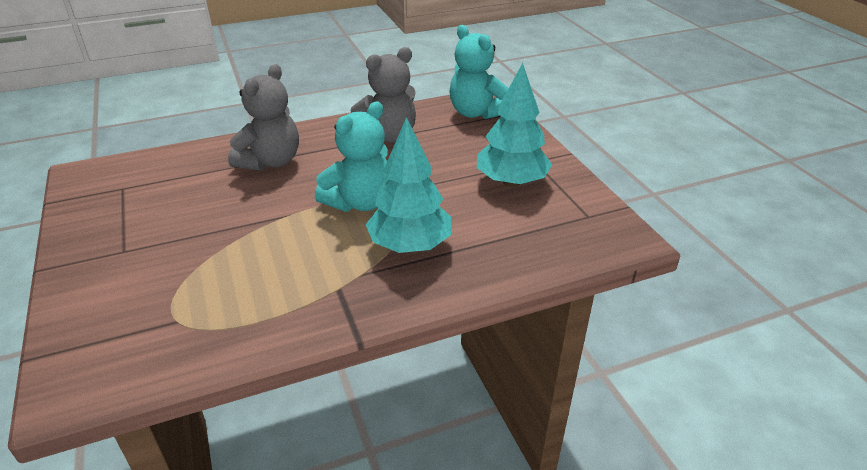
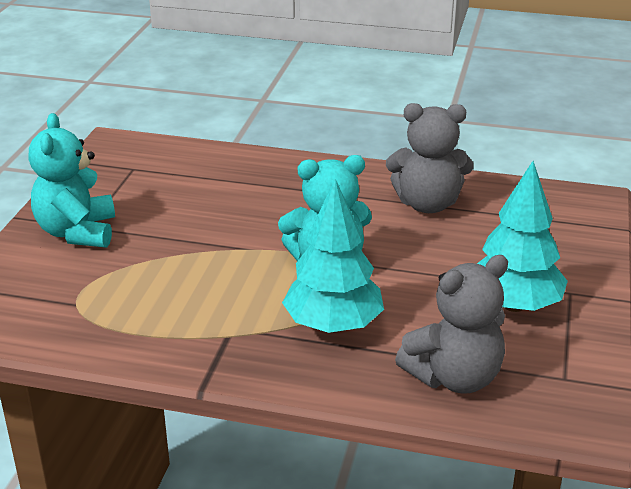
camera: 35 degrees right, 5 degrees down
grey teddy bear [228,64,299,171] -> grey teddy bear moved to [395,255,508,394]
turquoise teddy bear [450,25,509,119] -> turquoise teddy bear moved to [29,113,115,248]

